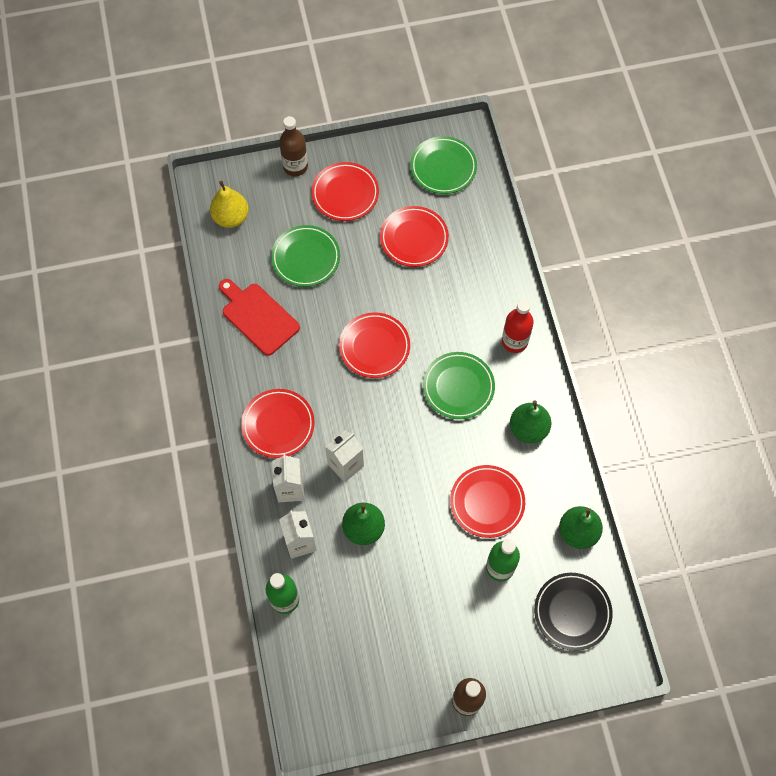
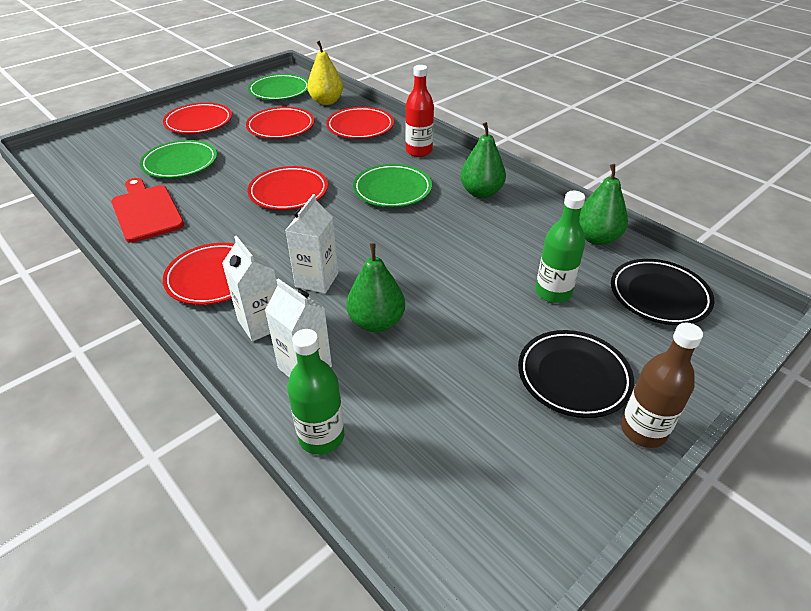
camera: 30 degrees left, 25 degrees down
yellow pear [210,181,249,228] -> yellow pear moved to [307,41,343,105]
red cutting board [219,279,300,356] -> red cutting board turned 45 degrees clockwise [111,178,184,243]
brown bottle [279,116,308,176] -> none
red plate [450,465,525,538] -> red plate moved to [326,107,394,139]
none -> black plate [518,330,634,418]

